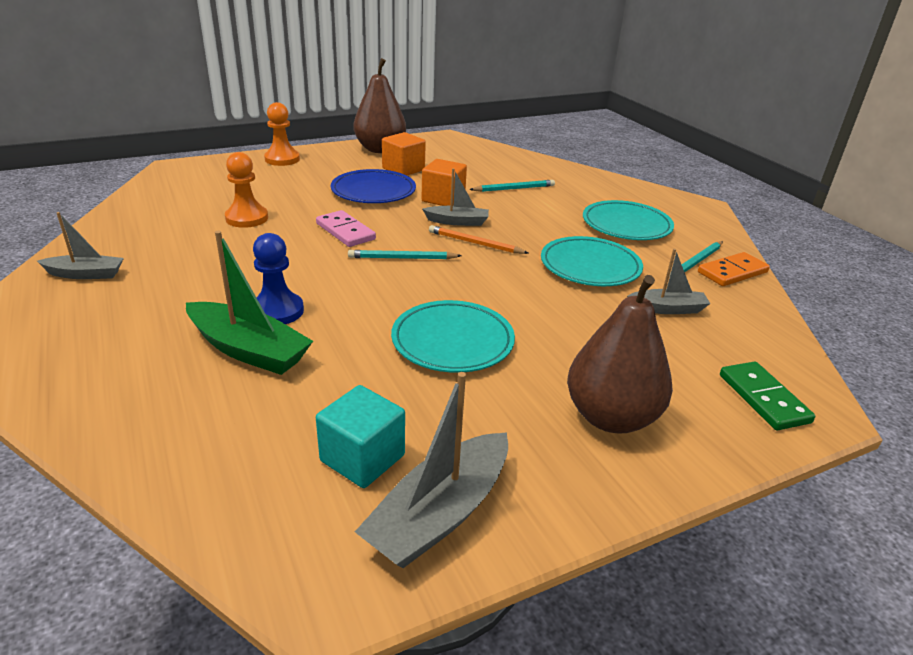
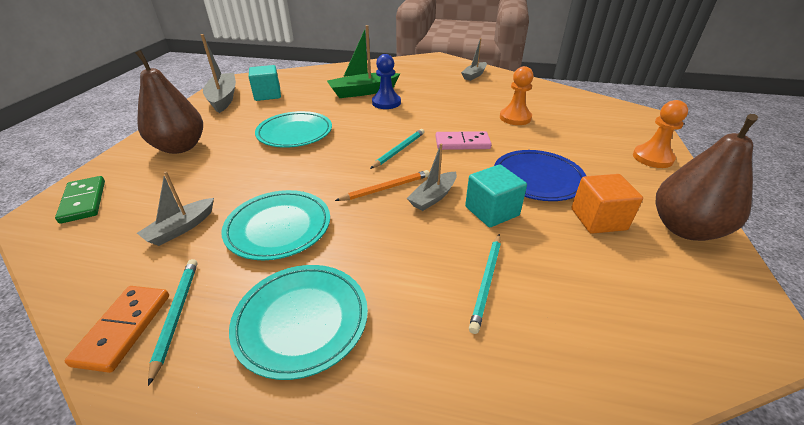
camera: 130 degrees right, 5 degrees up
orange cube [422,159,467,206] -> turquoise cube [465,165,527,227]
green domino [720,361,815,430] -> green domino turned 45 degrees clockwise [55,176,105,224]

